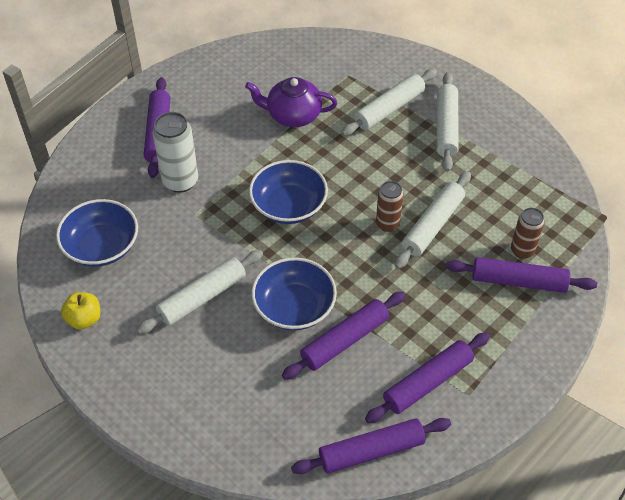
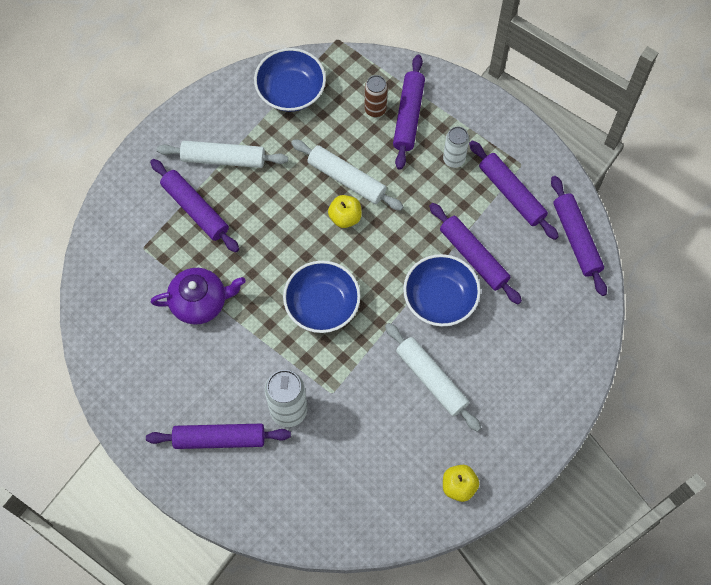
camera: 90 degrees left, 15 degrees up
blue bowl [56,199,138,267] -> blue bowl moved to [254,48,326,112]
purple teapot [245,77,337,127] -> purple teapot turned 105 degrees counterclockwise [151,268,246,325]
white rolling pin [341,69,437,136] -> purple rolling pin [150,159,239,252]
brown can [376,181,404,232] -> yellow apple [328,195,362,228]
none -> white can [443,127,469,168]

